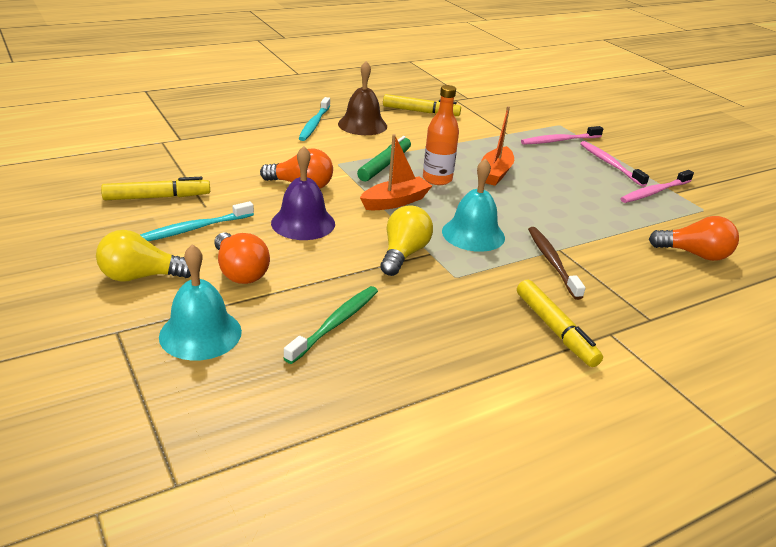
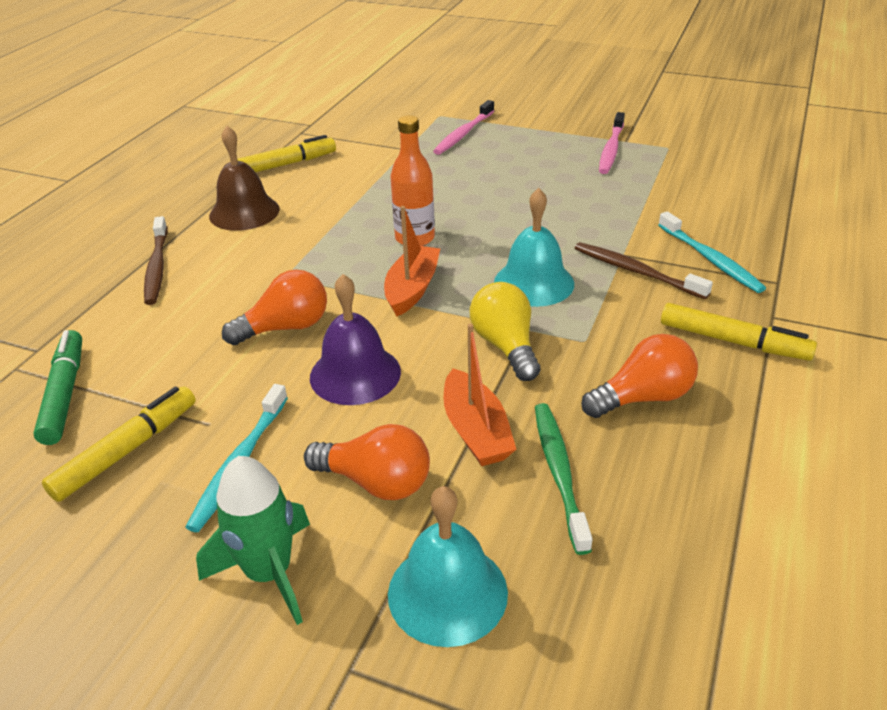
camera: 35 degrees left, 5 degrees up
yellow light bulb [96,230,191,282] -> green rocket [196,456,310,625]
turquoise toothbrush [298,97,330,141] -> turquoise toothbrush moved to [658,211,766,293]
green marker [357,136,411,181] -> green marker moved to [33,330,82,445]
orange boat [481,106,514,186] -> orange boat moved to [443,323,516,466]
pink toothbrush [580,141,649,187] -> none
orange light bulb [649,216,739,261] -> orange light bulb moved to [581,334,698,418]
none -> brown toothbrush [144,216,168,305]

